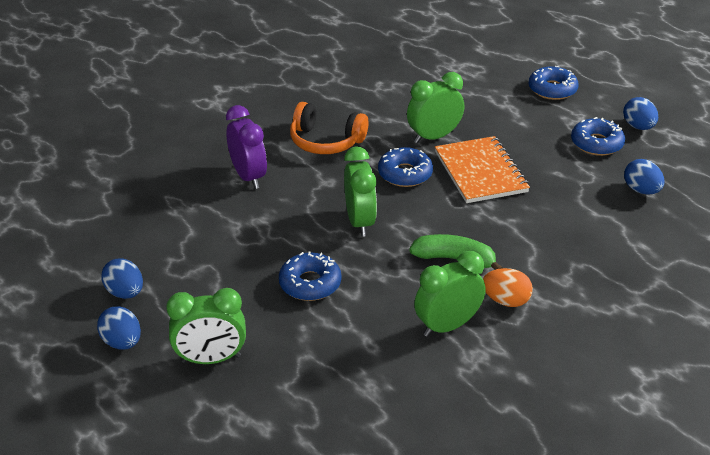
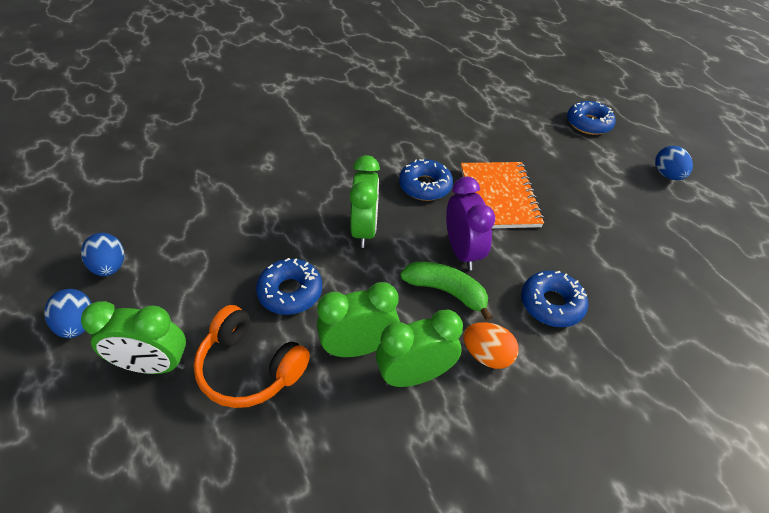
camera: 10 degrees right, 10 degrees up
purple clock [226,105,267,189] -> purple clock moved to [446,177,495,270]
orange headphones [290,102,369,154] -> orange headphones moved to [194,305,310,408]
green clock [407,72,464,143] -> green clock moved to [317,282,400,357]
blue donut [571,117,625,156] -> blue donut moved to [521,271,588,327]
blue egg [624,159,664,195] -> none

